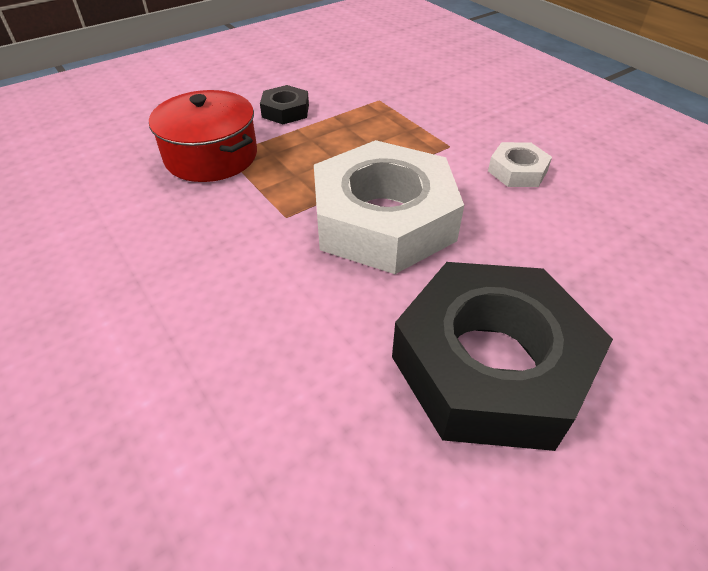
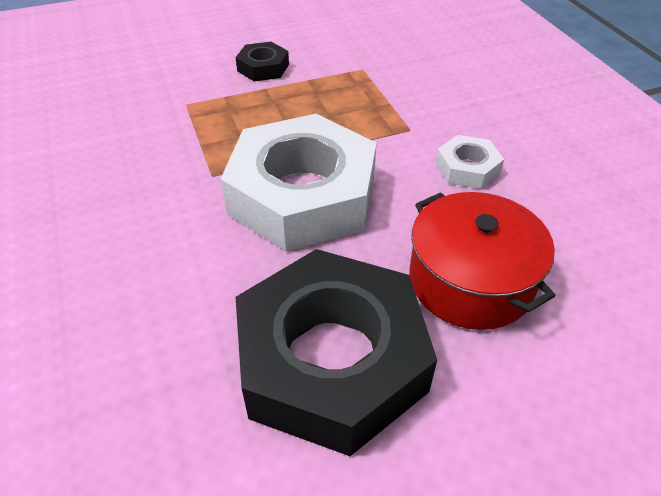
camera: 15 degrees right, 0 degrees up
red pot [149,90,257,182] -> red pot moved to [409,192,556,330]

